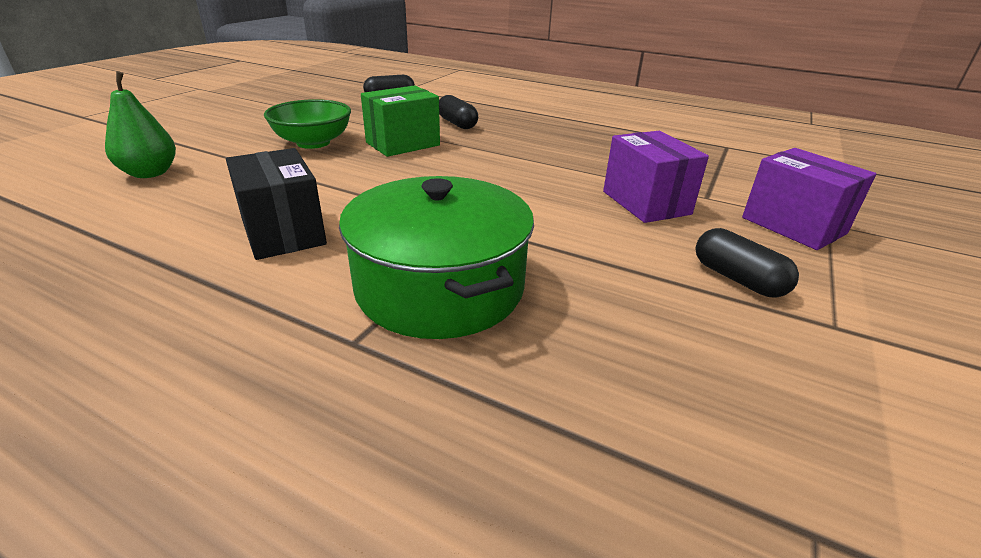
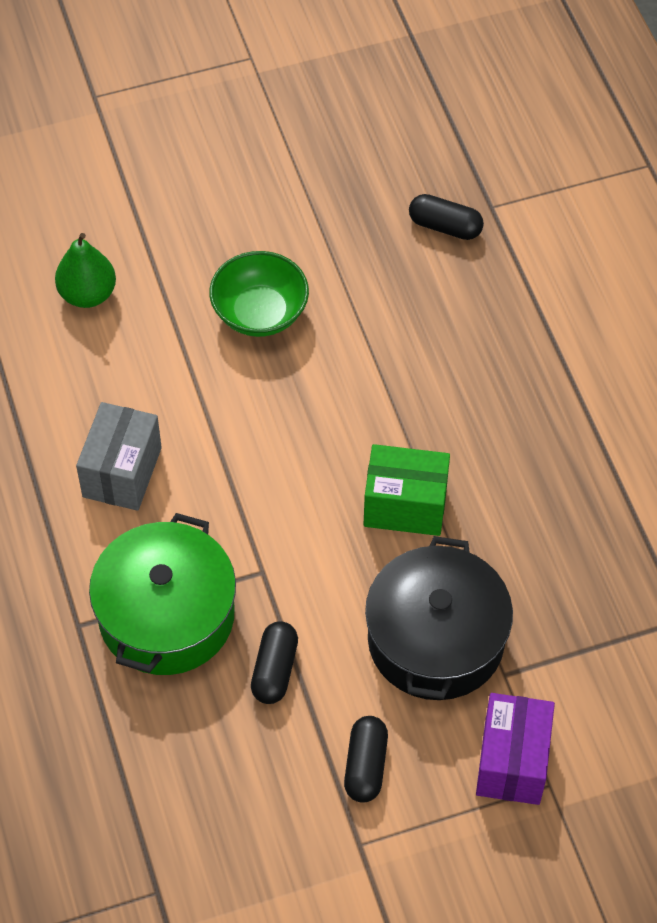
camera: 45 degrees right, 25 degrees up
black box [226,148,327,260] -> grey box [76,402,162,511]
green box [361,85,440,157] -> green box moved to [364,444,450,536]
black capsule [439,95,478,129] -> black capsule moved to [251,621,298,704]
purple box [603,131,709,223] -> black pot [365,536,513,700]

